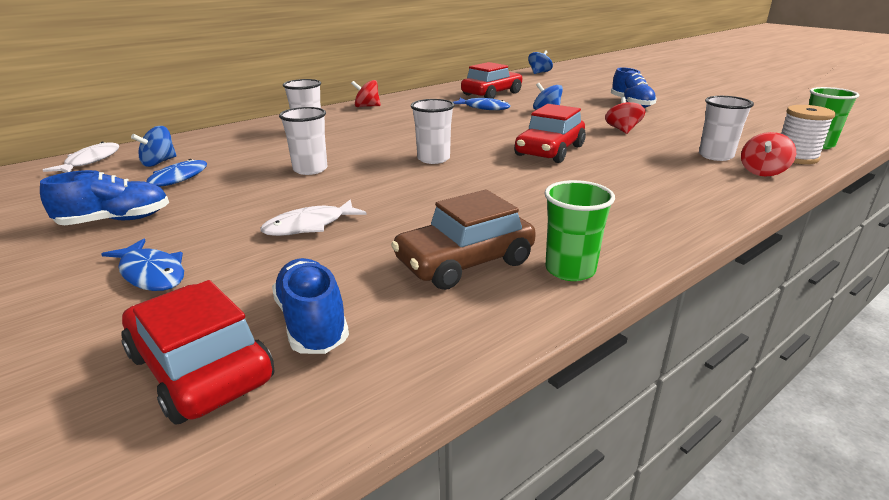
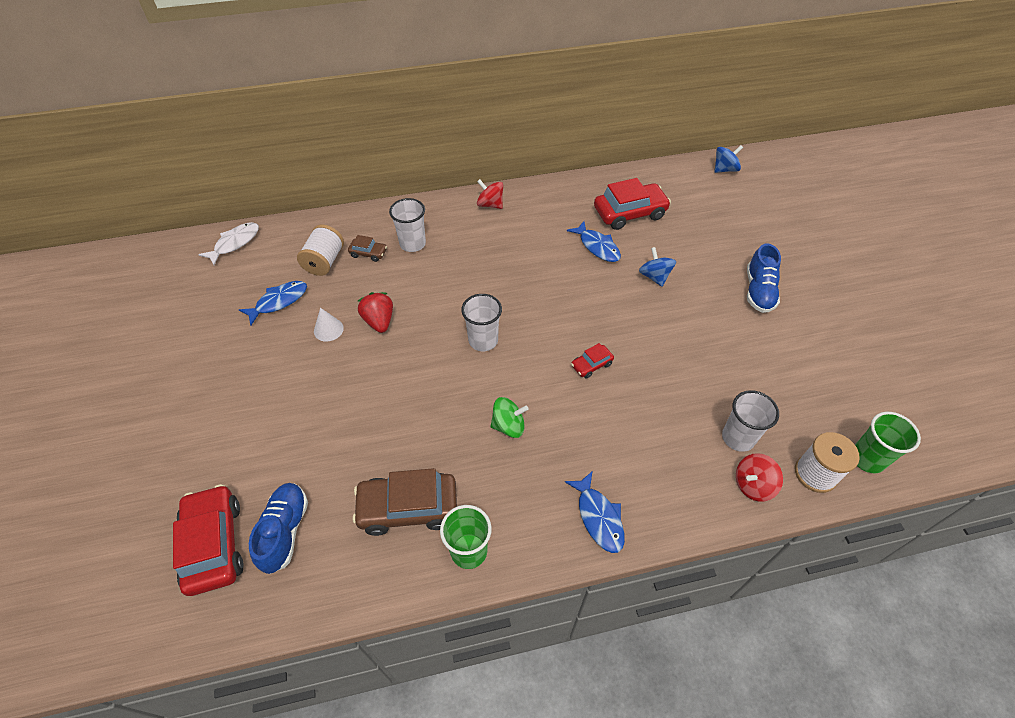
camera: 25 degrees right, 25 degrees up
blue shoe [40,170,169,225] -> none
blue fish [101,239,184,291] -> blue fish moved to [565,472,625,553]
blue spinning top [131,126,177,167] -> none
white fish [260,200,367,236] -> none
white cup [279,107,327,175] -> red strawberry [358,292,393,333]
red car [514,104,586,163] -> red car [571,343,614,379], size x0.49
red spinning top [605,97,645,134] -> none
none -> white spool [297,224,344,276]
none -> white cone [314,308,344,342]
none -> brown car [348,235,387,262]
none -> green spinning top [490,397,528,438]

